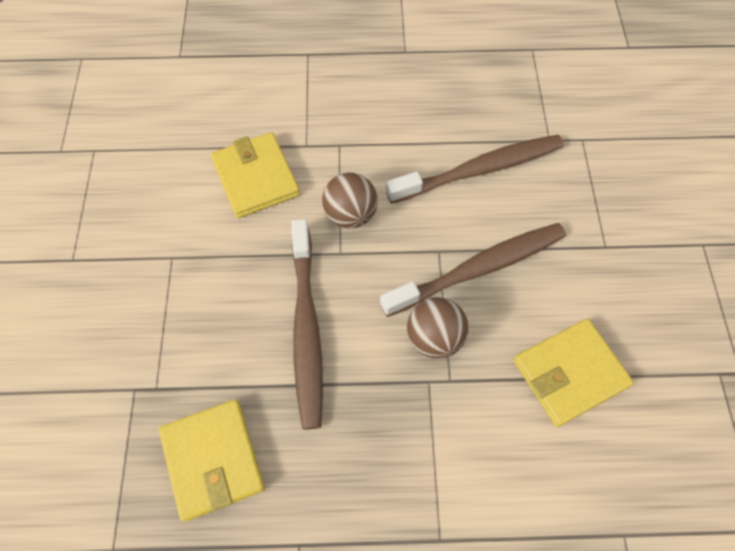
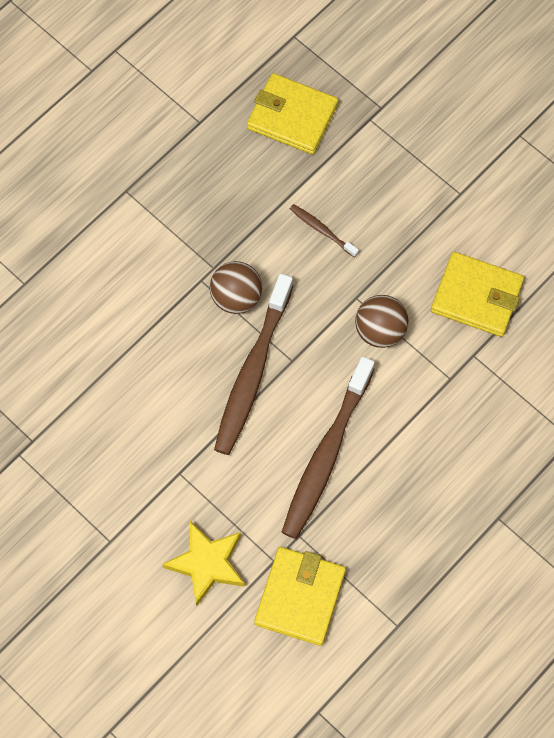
camera: 135 degrees right, 5 degrees up
brown toothbrush [291,219,323,429] -> brown toothbrush [290,204,359,258], size x0.45
yellow wallet [514,319,634,427] -> yellow wallet moved to [254,547,346,646]
none -> yellow star [162,521,245,606]

